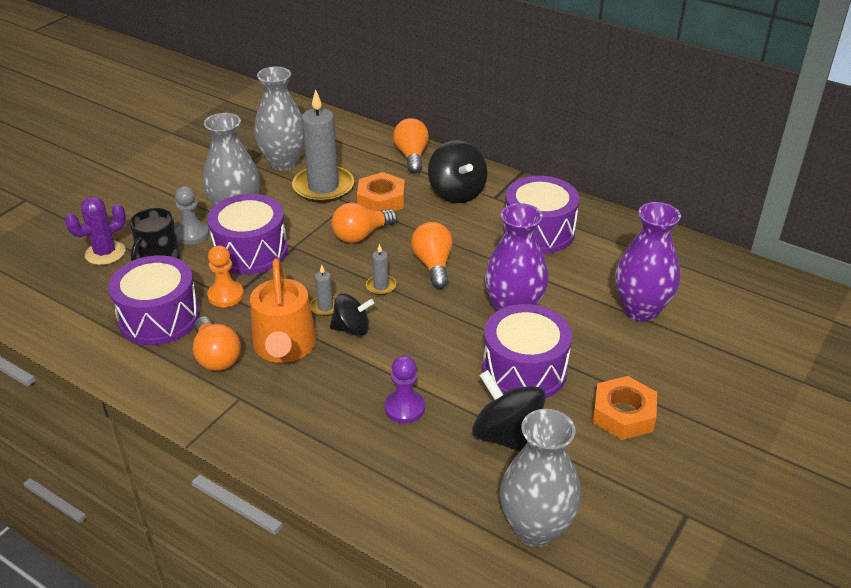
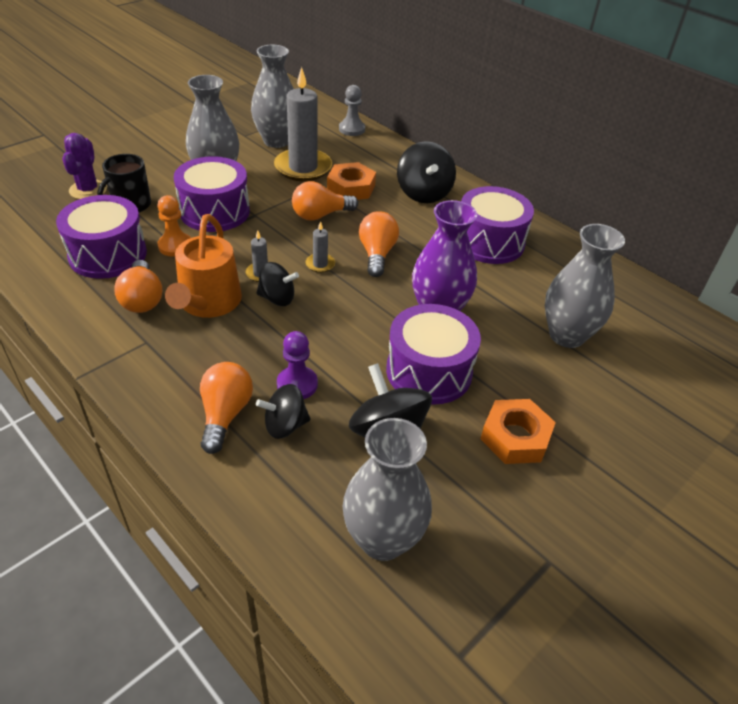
camera: 10 degrees right, 5 degrees up
purple cactus [65,196,126,265] -> purple cactus turned 60 degrees counterclockwise [62,133,107,199]
grey pawn [175,186,209,245] -> grey pawn moved to [339,85,365,136]
orange light bulb [393,118,429,174] -> orange light bulb moved to [200,362,253,454]
purple vase [615,202,681,322] -> grey vase [545,224,625,348]
none -> black spinning top [256,384,311,439]

